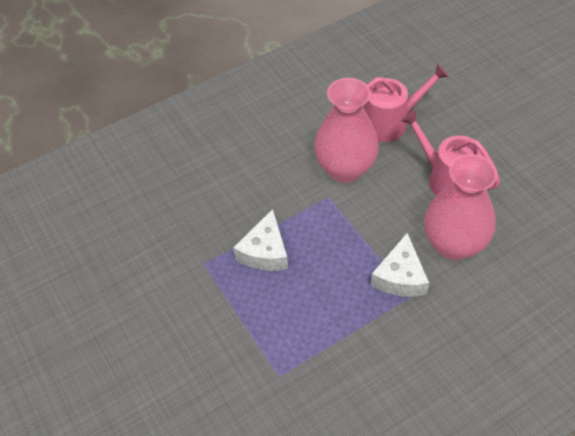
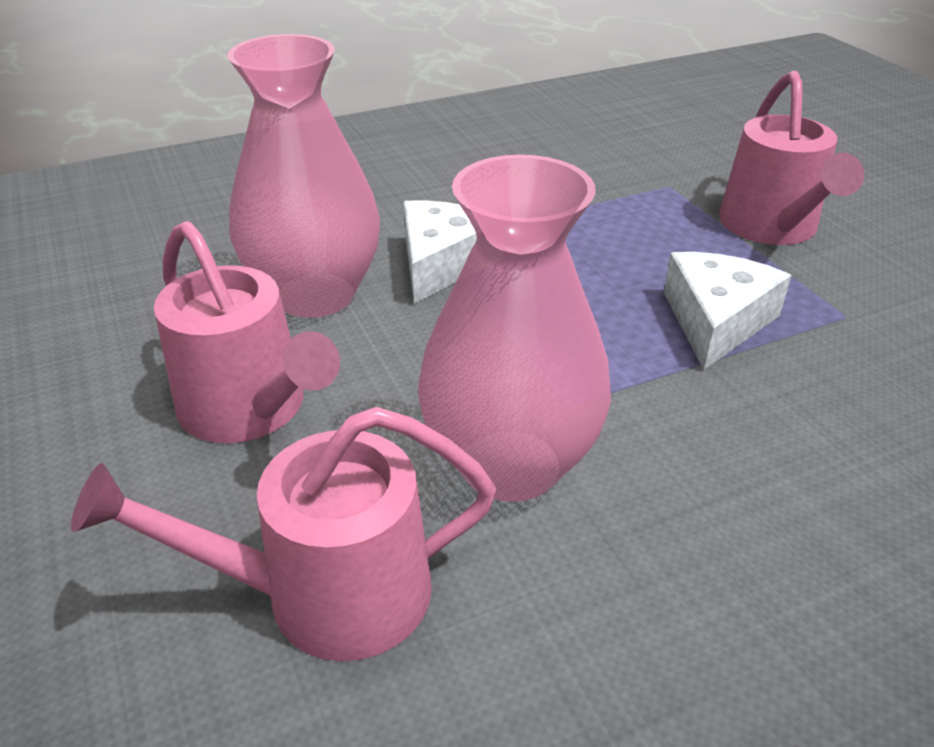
camera: 175 degrees left, 15 degrees down
none -> pink watering can [719,71,864,245]

